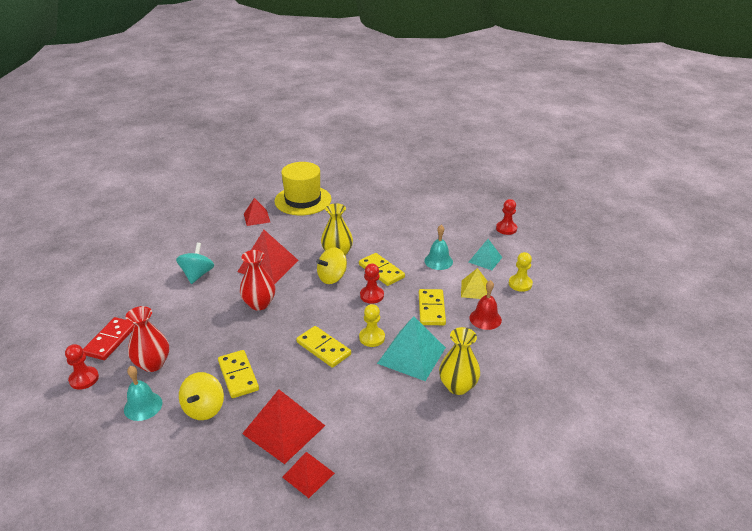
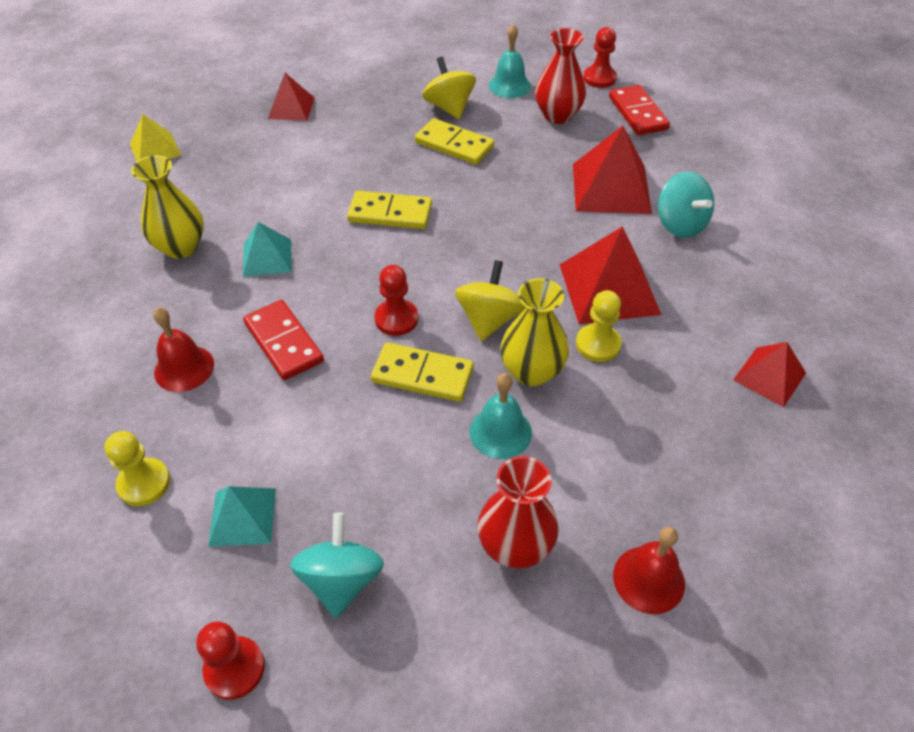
camera: 145 degrees right, 15 degrees up
red vase [240,250,275,310] -> red vase moved to [477,456,559,568]
red pyramid [242,390,325,464] -> red pyramid moved to [573,126,652,214]
yellow hat [274,162,331,215] -> none
yellow pawn [359,304,385,347] -> yellow pawn moved to [576,290,622,362]
turquoise pyramid [377,316,446,381] -> turquoise pyramid [243,222,292,277], size x0.59
yellow domino [419,289,446,325] -> red domino [243,300,324,380]
turquoise bell [424,225,453,270] -> turquoise bell moved to [470,373,532,459]
yellow pyramid [461,268,488,299] -> yellow pyramid moved to [130,114,181,161]
none -> turquoise spinning top [290,513,384,618]
none -> red bell [613,527,685,614]

